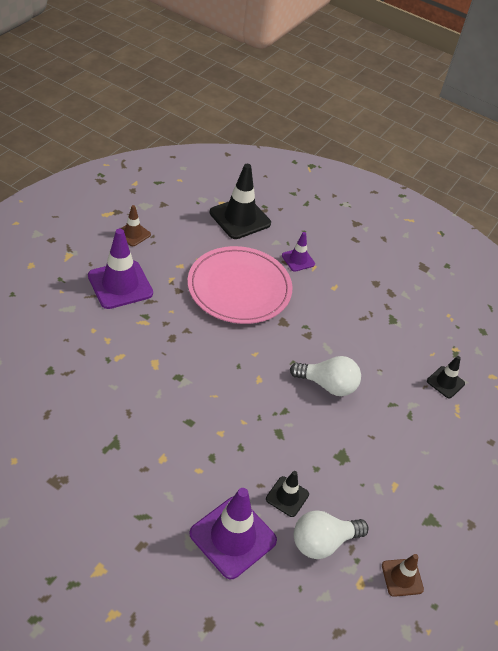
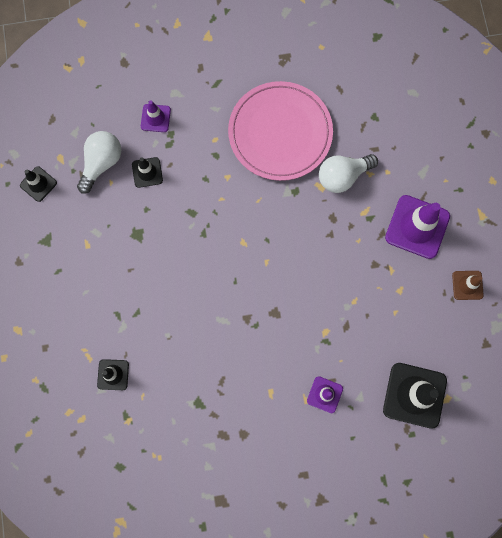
camera: 145 degrees right, 30 degrees up
pink plate [187,246,292,324] -> pink plate moved to [228,81,333,181]
purple traffic cone [190,488,277,579] -> purple traffic cone [141,100,171,132], size x0.53
white light bulb [290,356,361,396] -> white light bulb moved to [319,154,378,193]
brown traffic cone [382,554,424,597] -> black traffic cone [20,166,57,202]

